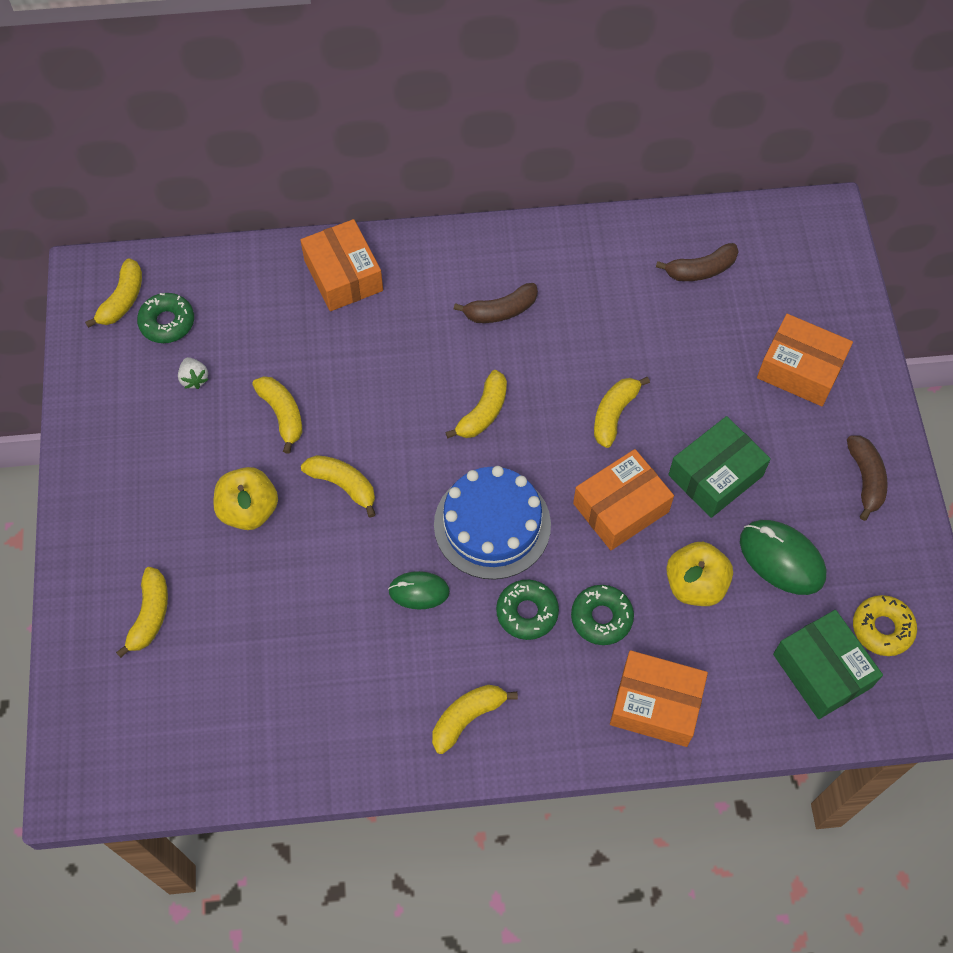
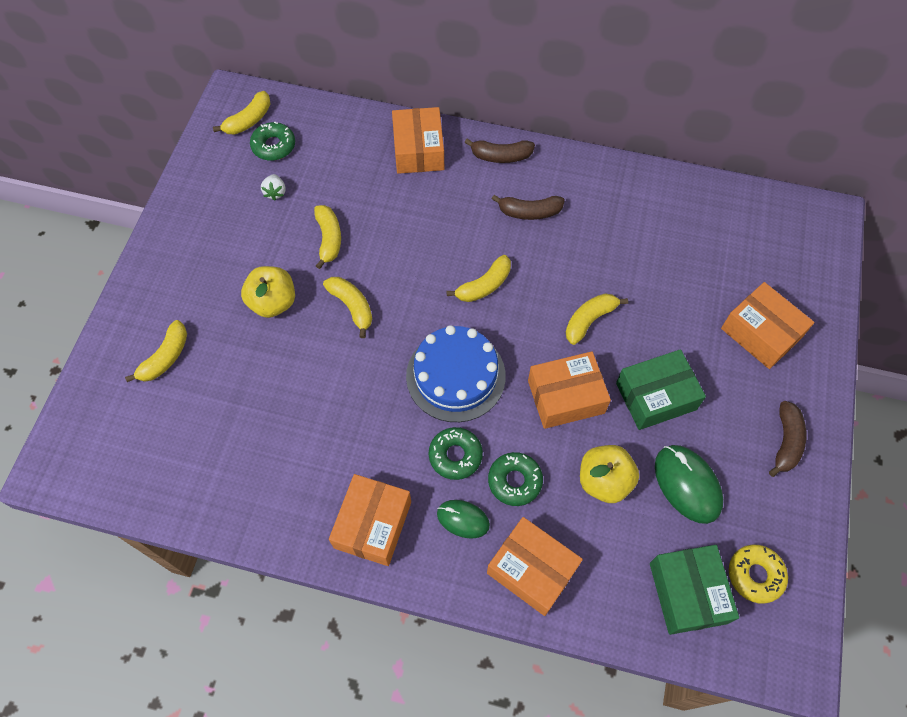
camera: 20 degrees right, 0 degrees up
green mouse [388,571,450,609] -> green mouse moved to [437,500,490,539]
yellow banana [432,685,518,754] -> orange box [329,474,411,566]
brown banana [656,243,739,281] -> brown banana moved to [464,138,535,163]

